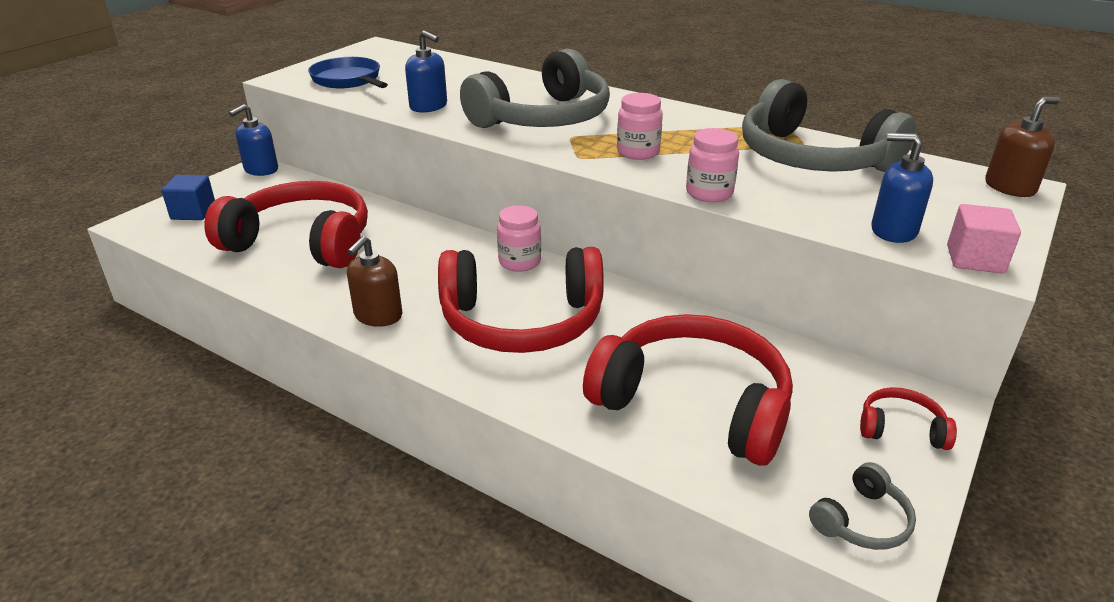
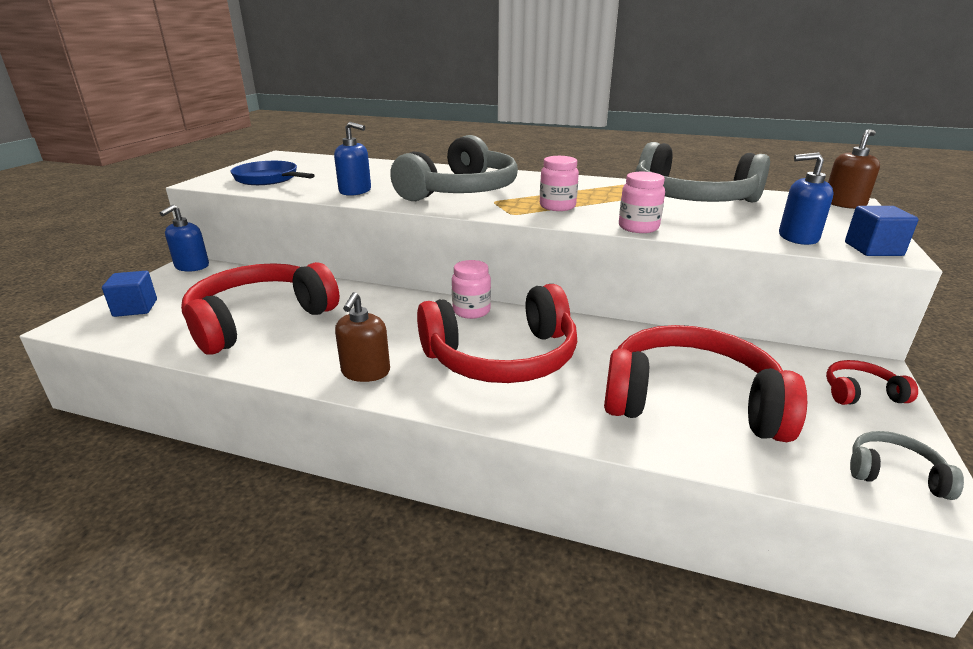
camera: 15 degrees left, 5 degrees down
red headphones [204,181,368,268] -> red headphones turned 45 degrees counterclockwise [181,262,340,355]
grey headphones [809,462,916,550] -> grey headphones turned 105 degrees counterclockwise [850,431,964,500]
pink cube [947,204,1021,274] -> blue cube [845,206,919,256]

